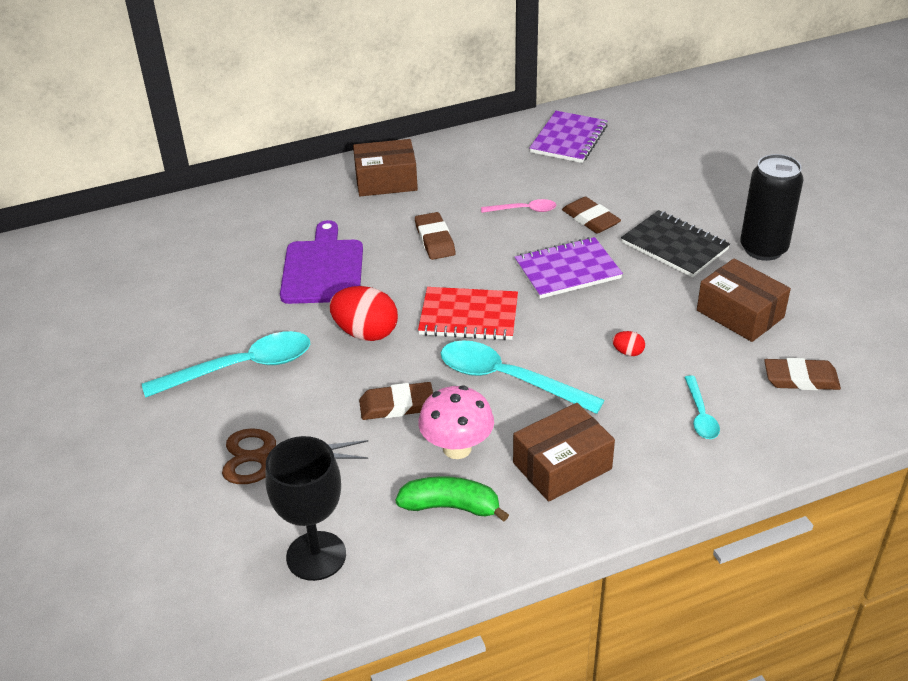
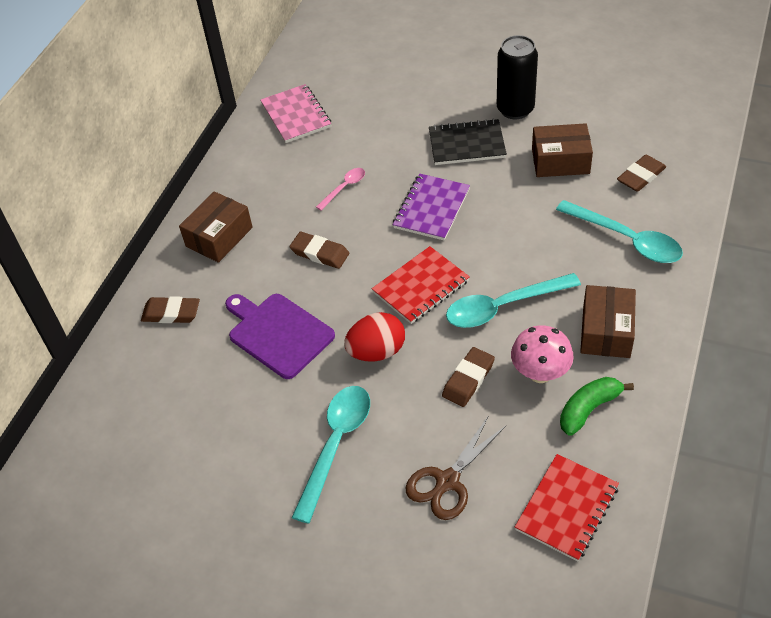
camera: 45 degrees left, 10 degrees up
black goblet [265,436,346,581] -> red notebook [515,454,619,561]
purple notebook [529,111,608,163] -> pink notebook [260,84,331,143]
brown eraser [562,197,621,233] -> brown eraser moved to [141,296,200,323]
red egg [612,331,645,356] -> none
turquoise spoon [684,375,720,439] -> turquoise spoon [556,200,683,263], size x1.93

